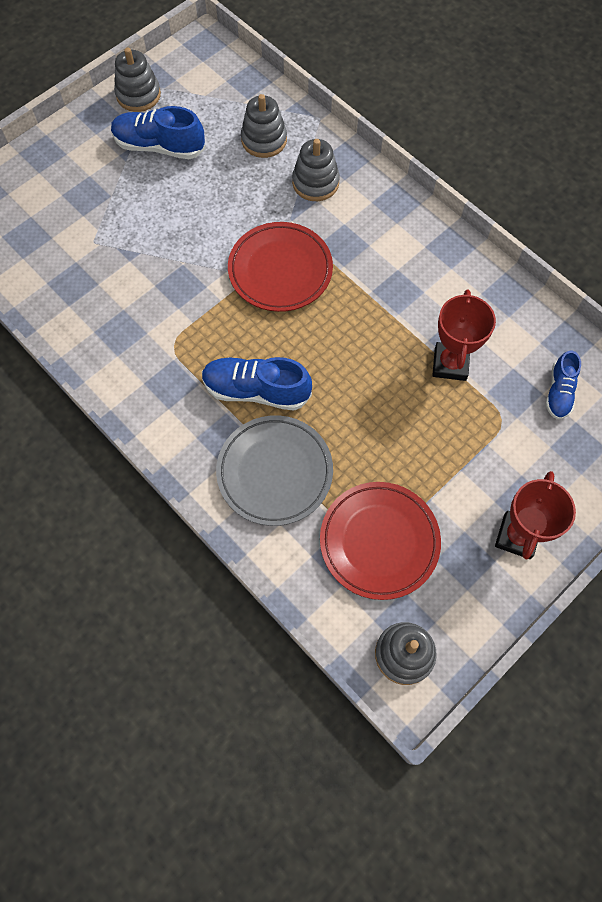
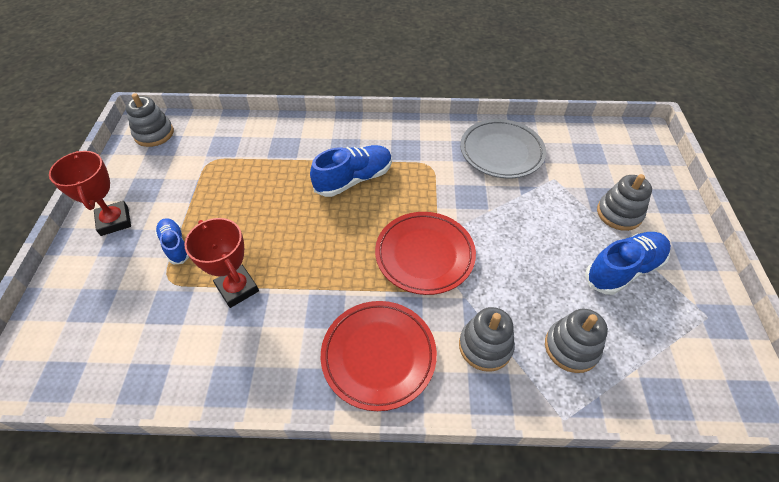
camera: 135 degrees right, 15 degrees down
grey stacking toy [114,48,161,112] -> grey stacking toy moved to [597,174,652,231]
grey plate [216,415,333,526] -> grey plate moved to [460,119,546,179]
red plate [320,482,441,600] -> red plate moved to [321,301,437,411]
blue shoe [545,351,581,419] -> blue shoe moved to [155,218,189,264]

